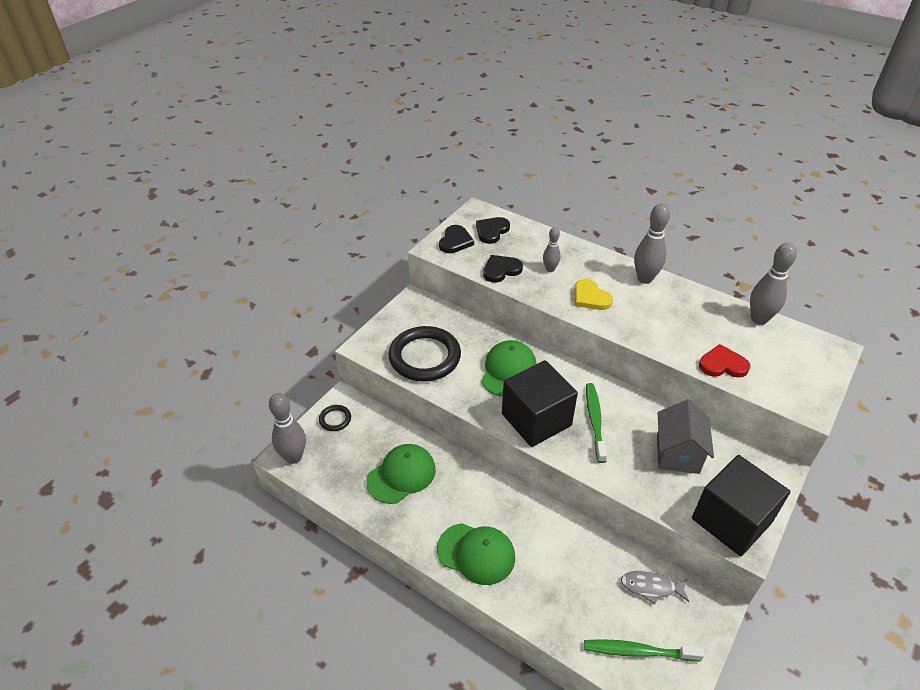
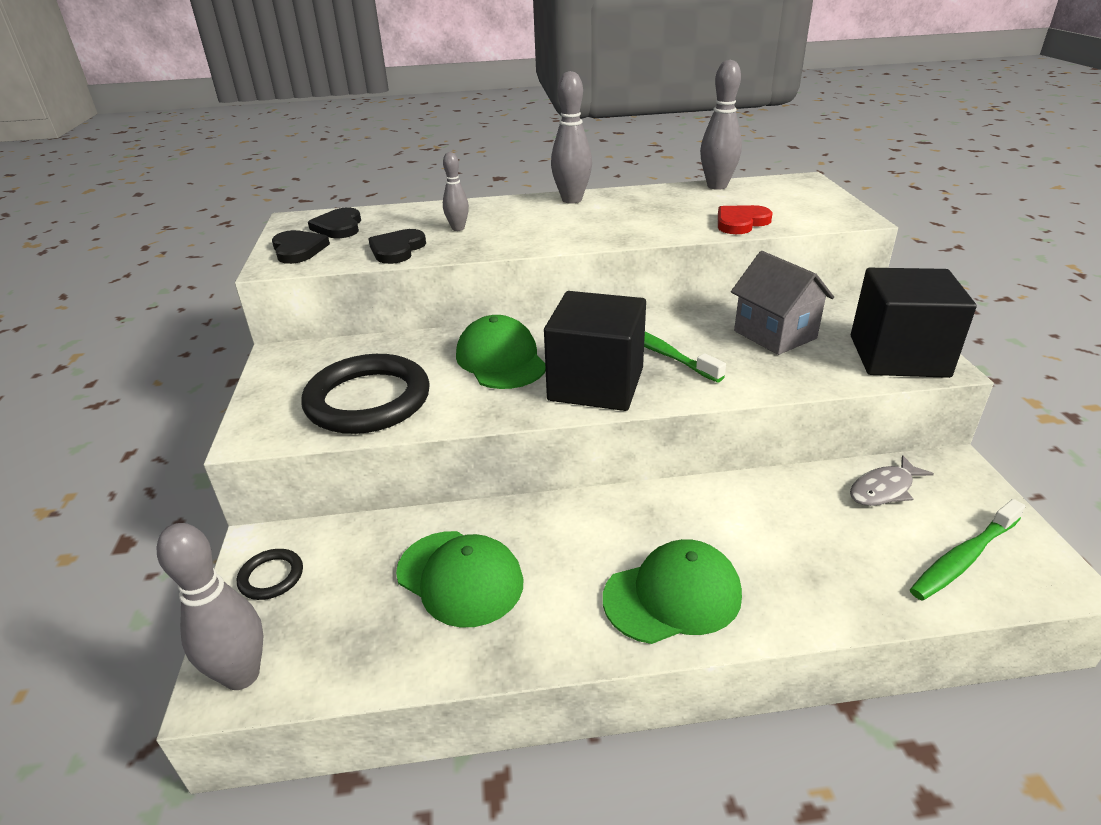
camera: 40 degrees left, 10 degrees down
green cap [366,444,436,504] -> green cap turned 120 degrees clockwise [396,531,523,628]
yellow heart [574,279,613,310] -> none

